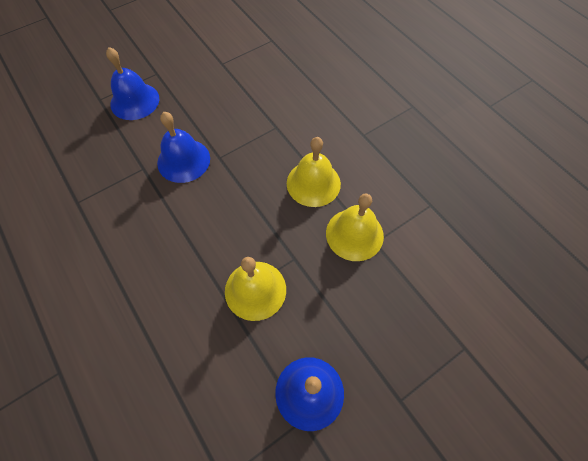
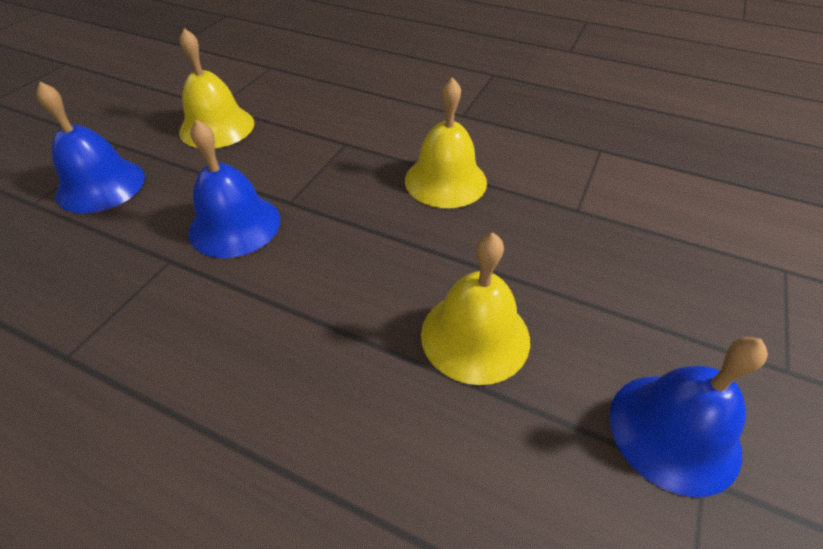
camera: 30 degrees left, 15 degrees down
yellow bell [326,194,384,261] -> yellow bell moved to [179,28,254,148]

